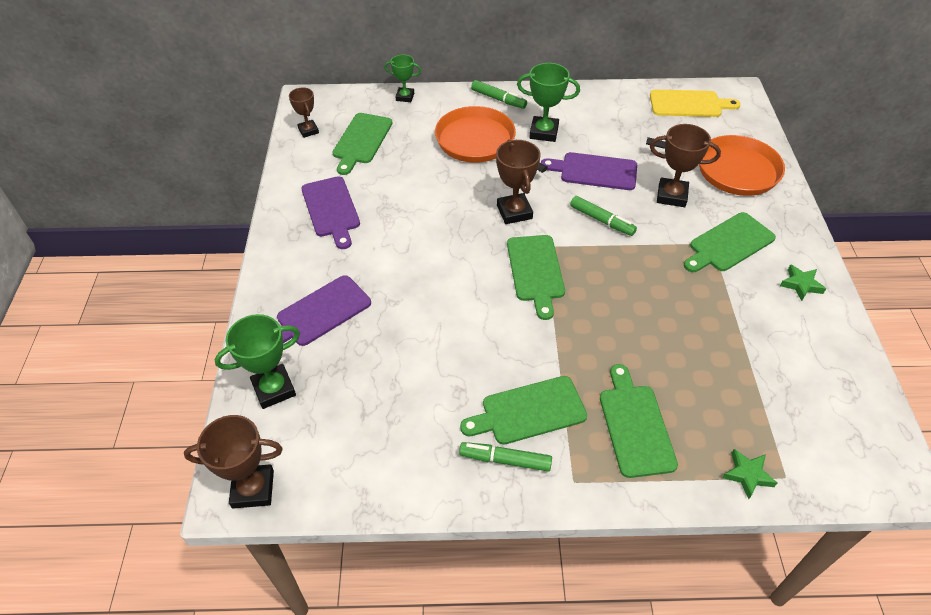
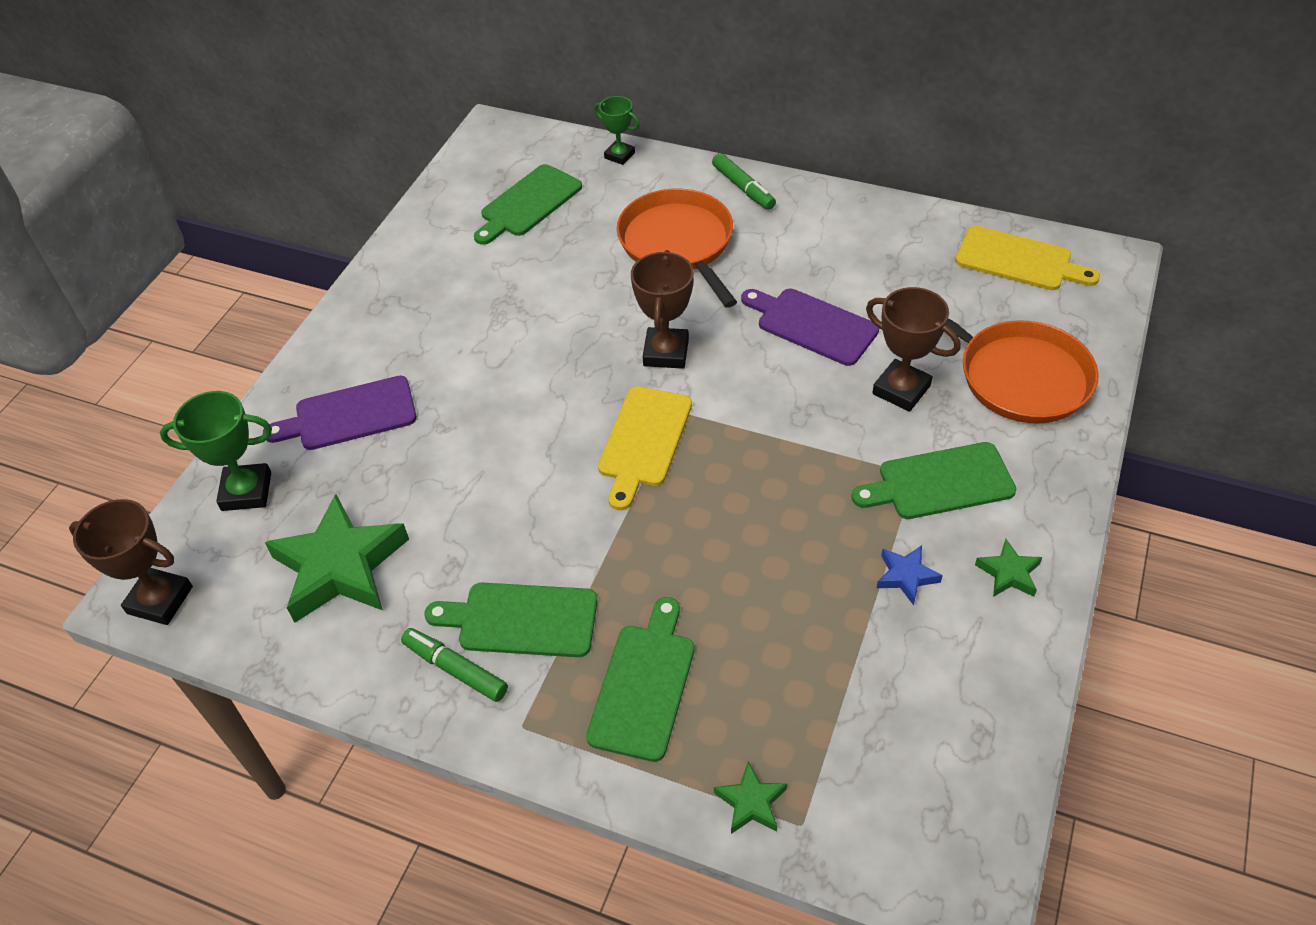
camera: 25 degrees right, 0 degrees up
brown trophy [289,87,319,138] -> none
purple cutting board [302,176,360,249] -> none
green cutting board [507,235,565,320] -> yellow cutting board [598,386,692,510]
green trophy [517,63,580,142] -> none
green marker [570,196,637,236] -> none
none -> green star [265,494,409,623]
none -> blue star [877,545,943,605]

